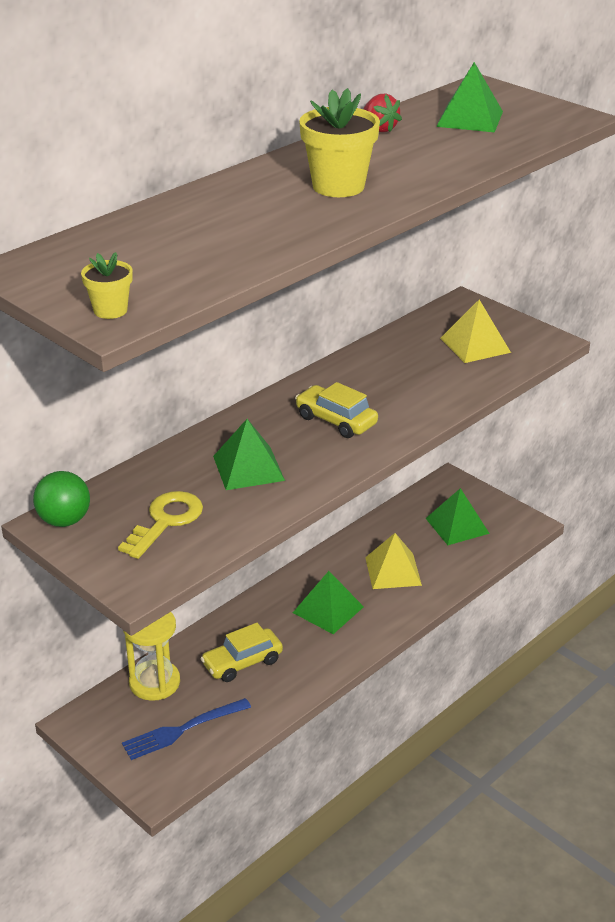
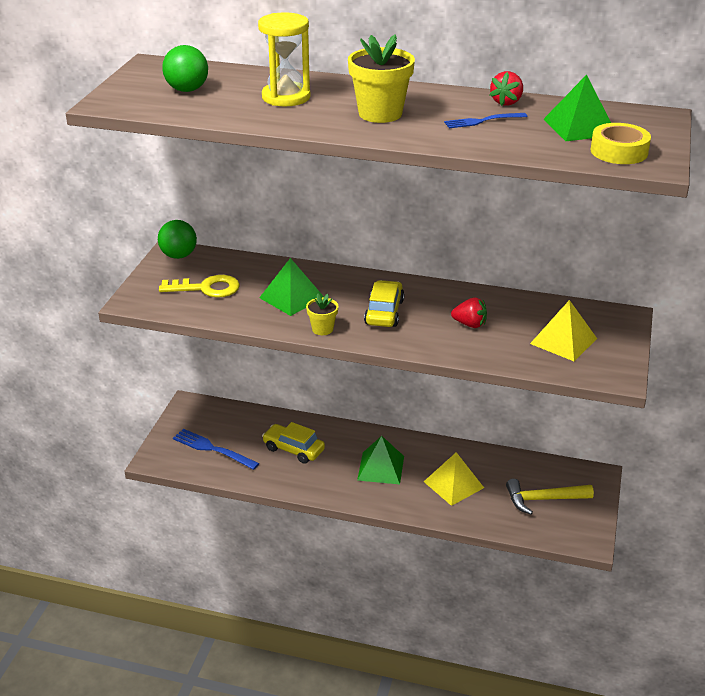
camera: 60 degrees right, 0 degrees up
yellow flower pot [81,252,132,319] -> yellow flower pot moved to [306,294,338,335]
yellow hourglass [123,612,180,701] -> yellow hourglass moved to [258,12,311,106]
green pyramid [426,488,490,545] -> yellow hammer [506,479,594,515]
none -> green ball [162,45,208,92]
none -> blue fork [444,113,527,128]
none -> red strawberry [451,297,487,328]
none -> yellow tape [591,123,651,164]

